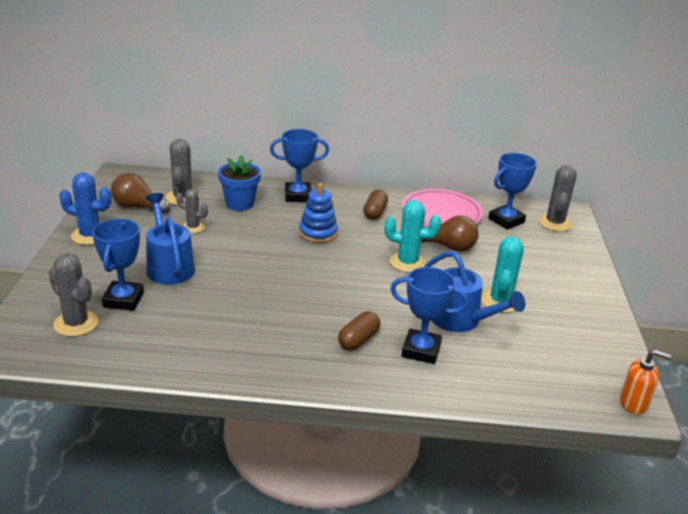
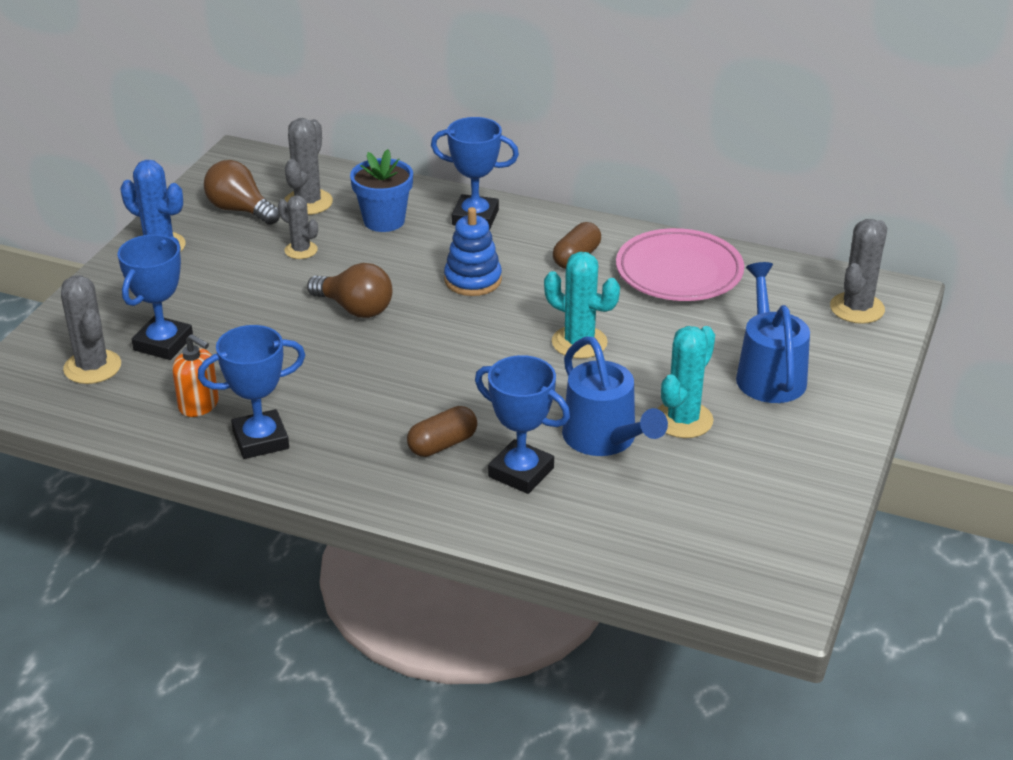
camera: 20 degrees right, 5 degrees up
blue watering can [146,193,195,285] -> blue watering can moved to [736,262,810,403]
brown light bulb [421,215,479,252] -> brown light bulb moved to [307,263,392,318]
blue trophy [488,153,537,230] -> blue trophy moved to [198,325,306,459]
orange soap dispenser [620,349,671,414] -> orange soap dispenser moved to [172,334,219,417]

